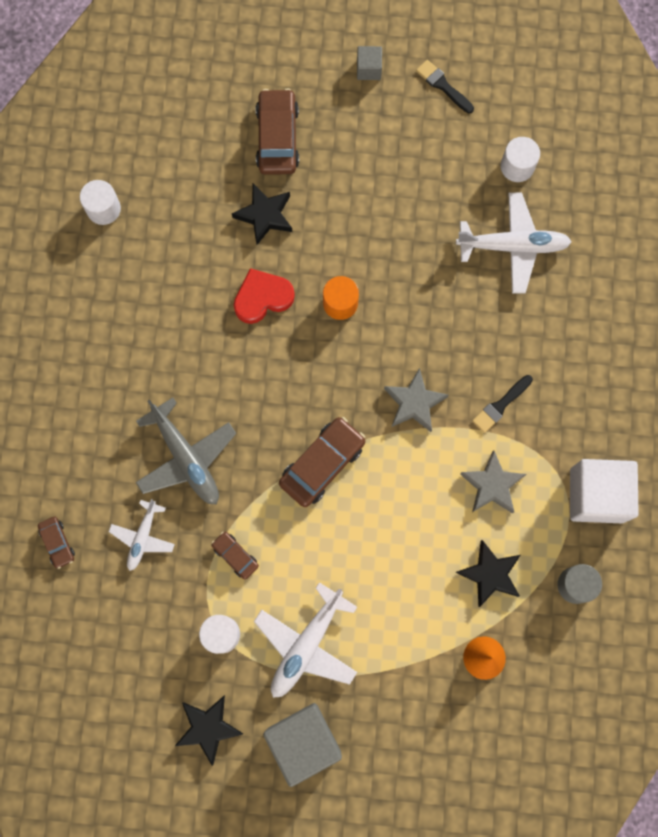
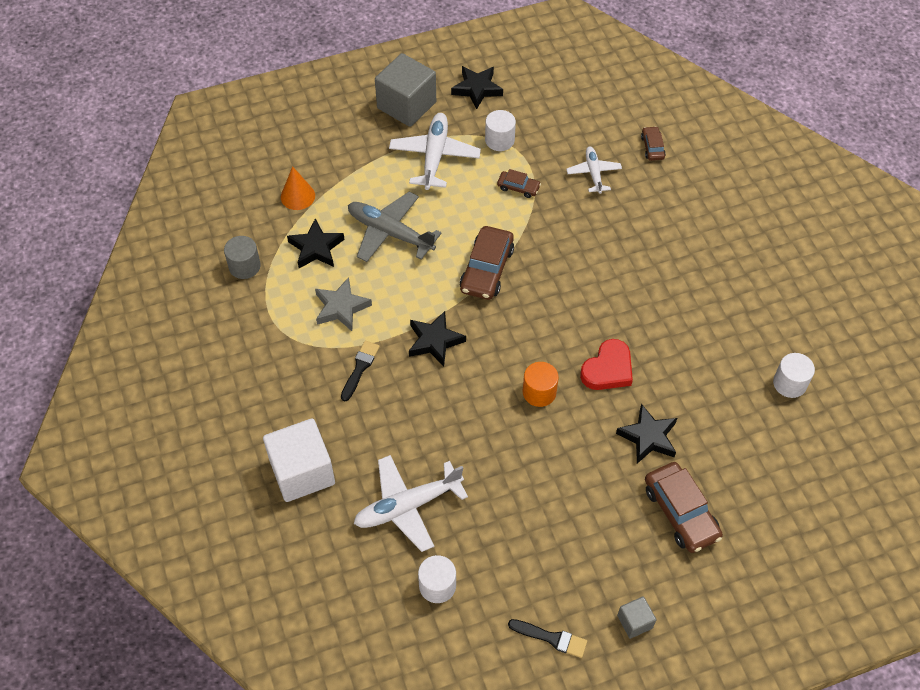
camera: 155 degrees right, 20 degrees down
brown car [38,517,75,569] -> brown car turned 45 degrees clockwise [641,126,666,161]
grey plane [136,397,236,505] -> grey plane moved to [348,192,442,262]
grey star [384,368,448,432] -> black star [409,311,466,367]
white cube [570,459,639,523] -> white cube moved to [263,418,335,502]

